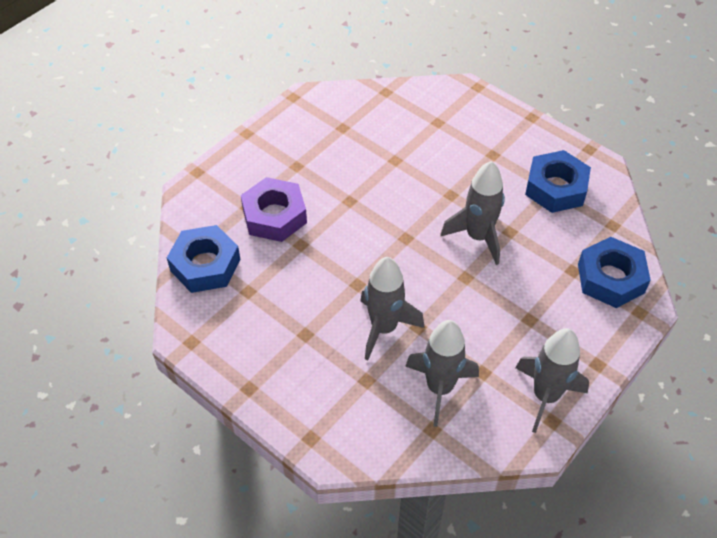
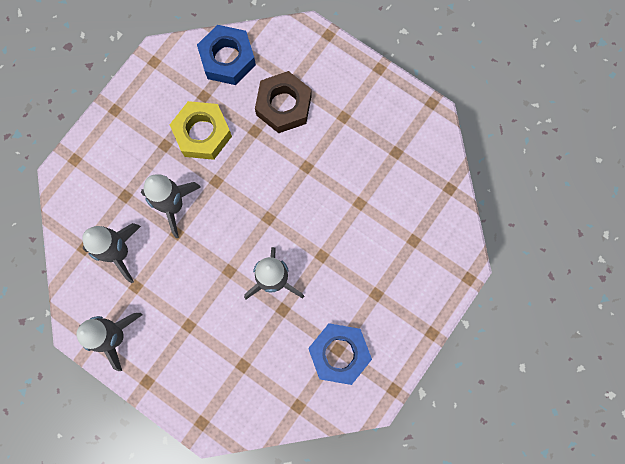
camera: 85 degrees right, 25 degrees up
purple nut [241,177,307,242] -> brown nut [255,71,312,133]
blue nut [578,237,651,308] -> none
none -> yellow nut [170,101,232,160]

